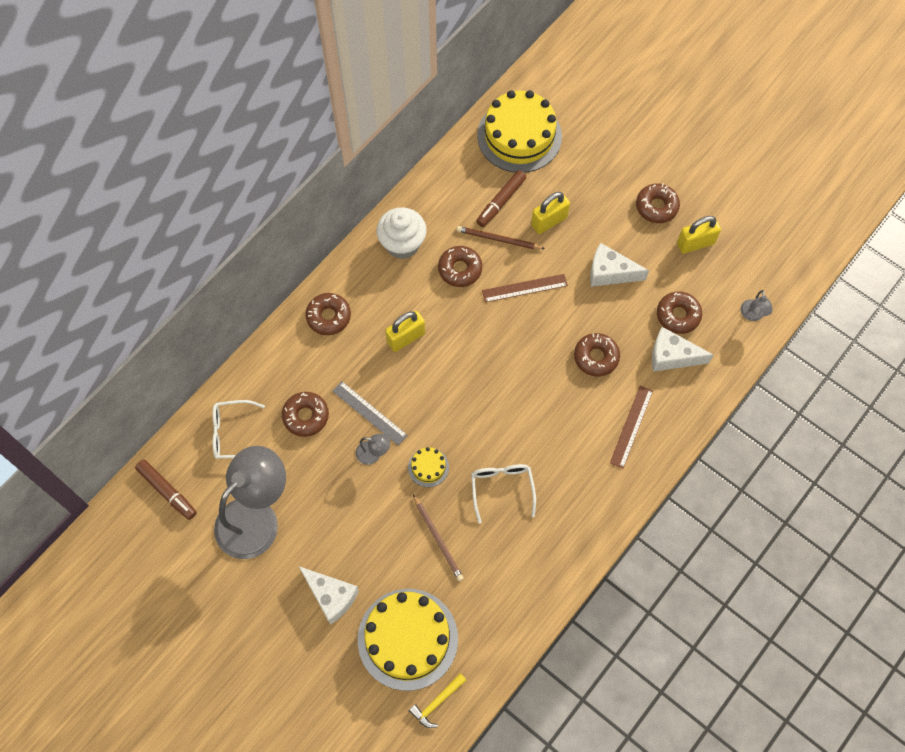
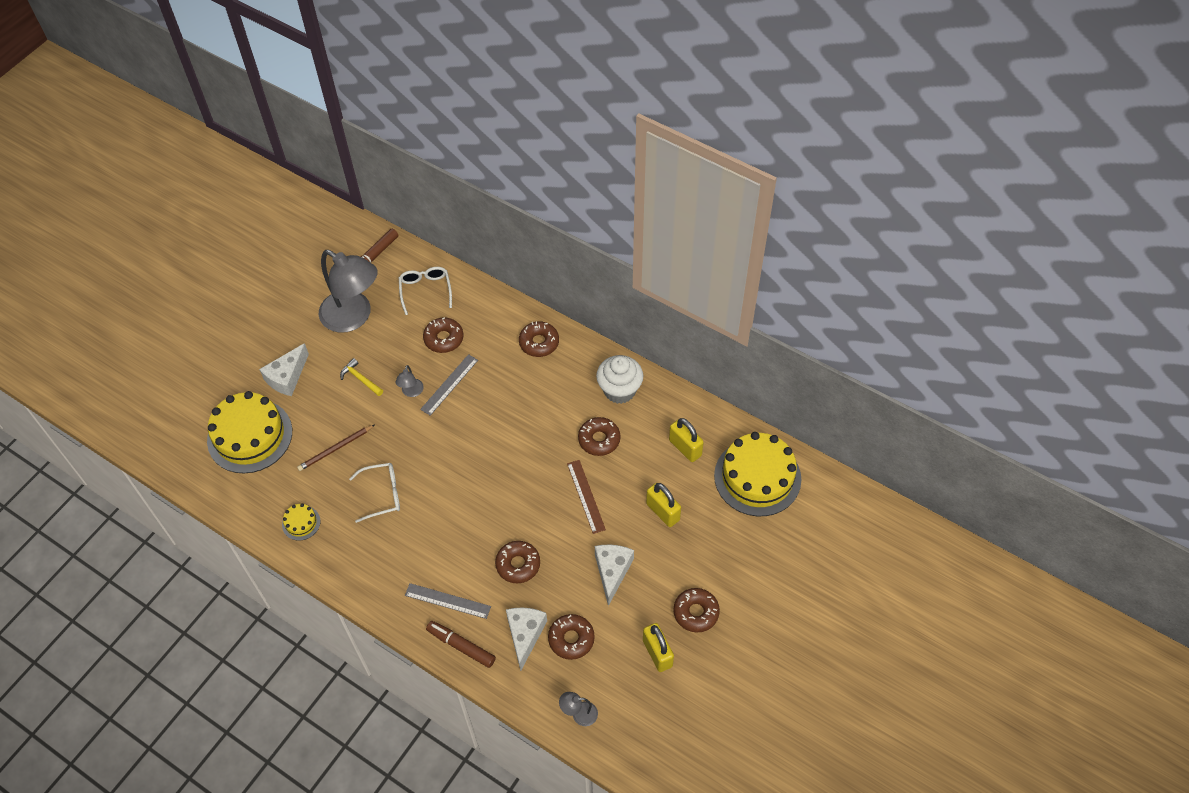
camera: 85 degrees right, 10 degrees down
yellow padlock [385,311,425,352] -> yellow padlock moved to [669,418,704,462]
yellow cake [408,447,449,487] -> yellow cake moved to [282,503,320,541]
yellow hammer [409,673,466,728] -> yellow hammer moved to [340,358,383,396]
brown pencil [457,226,545,249] -> none
brown marker [476,170,526,227] -> brown marker moved to [426,621,496,668]
brown ruler [610,386,653,469] -> grey ruler [405,583,491,619]

